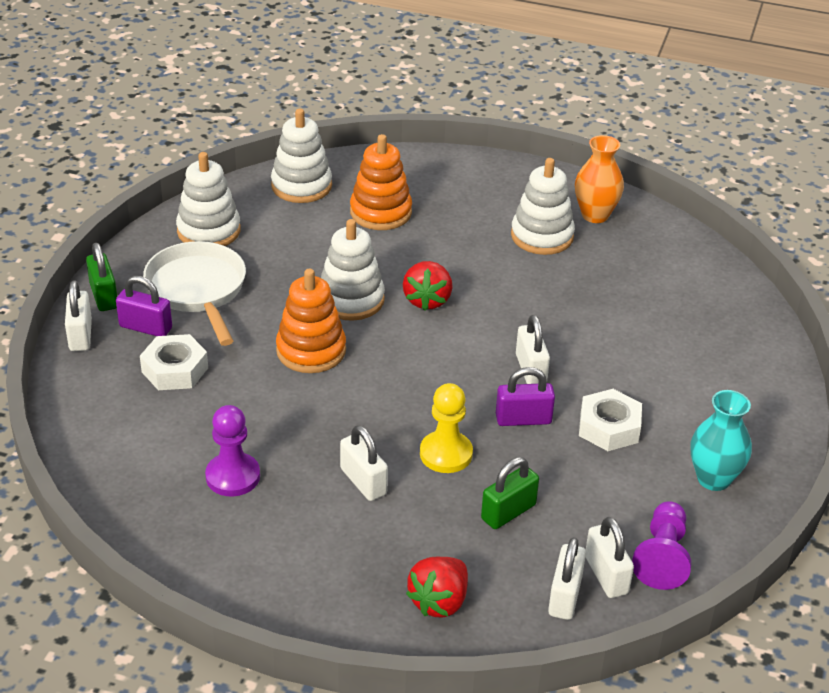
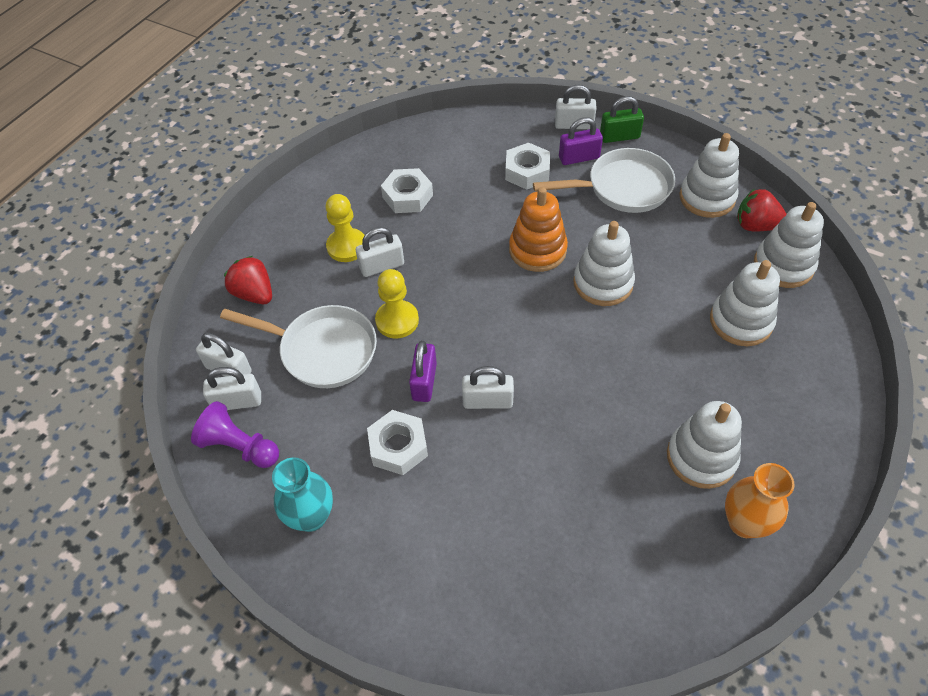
camera: 105 degrees right, 15 degrees up
purple padlock [116,276,172,336] -> purple padlock turned 45 degrees clockwise [559,117,603,165]
purple pawn [205,405,260,496] -> white nut [381,168,433,213]
orange stacking toy [350,134,412,230] -> white stacking toy [710,260,780,346]
red strawberry [403,261,453,311] -> red strawberry moved to [737,189,786,231]
green padlock [481,457,539,529] -> white pan [220,305,377,388]
none -> yellow pawn [325,194,365,262]

